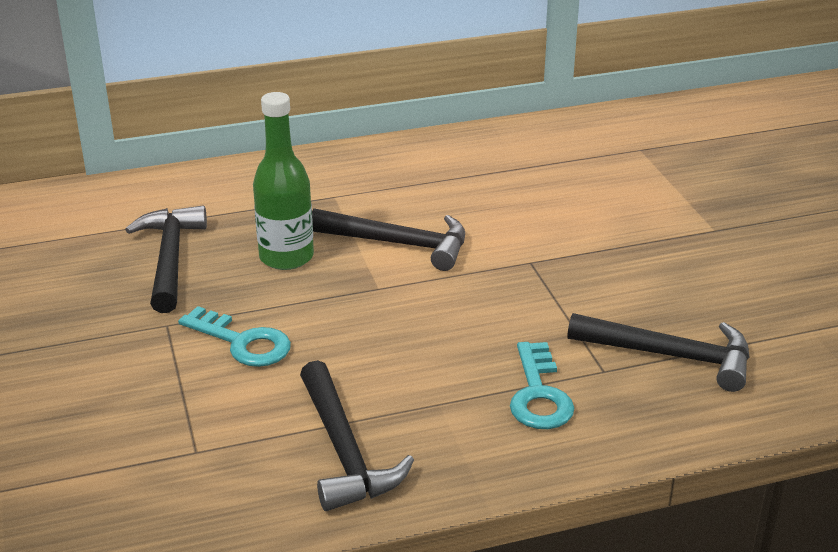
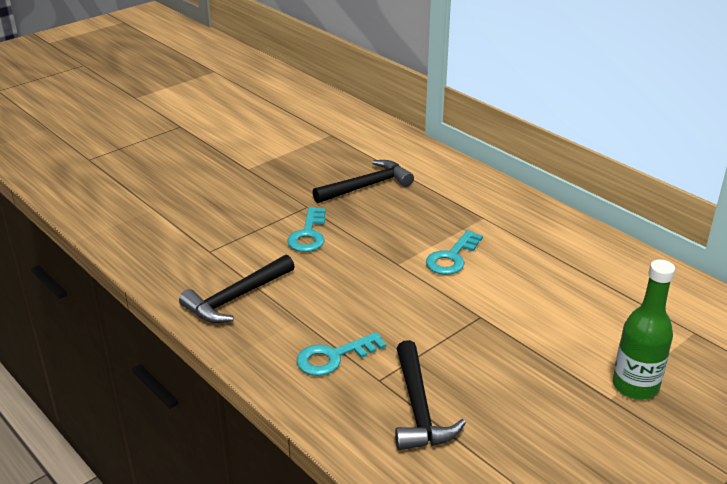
camera: 65 degrees right, 0 degrees up
green bottle [253,92,314,270] -> green bottle moved to [613,260,675,400]
black hammer [312,208,465,271] -> turquoise key [426,230,483,275]

